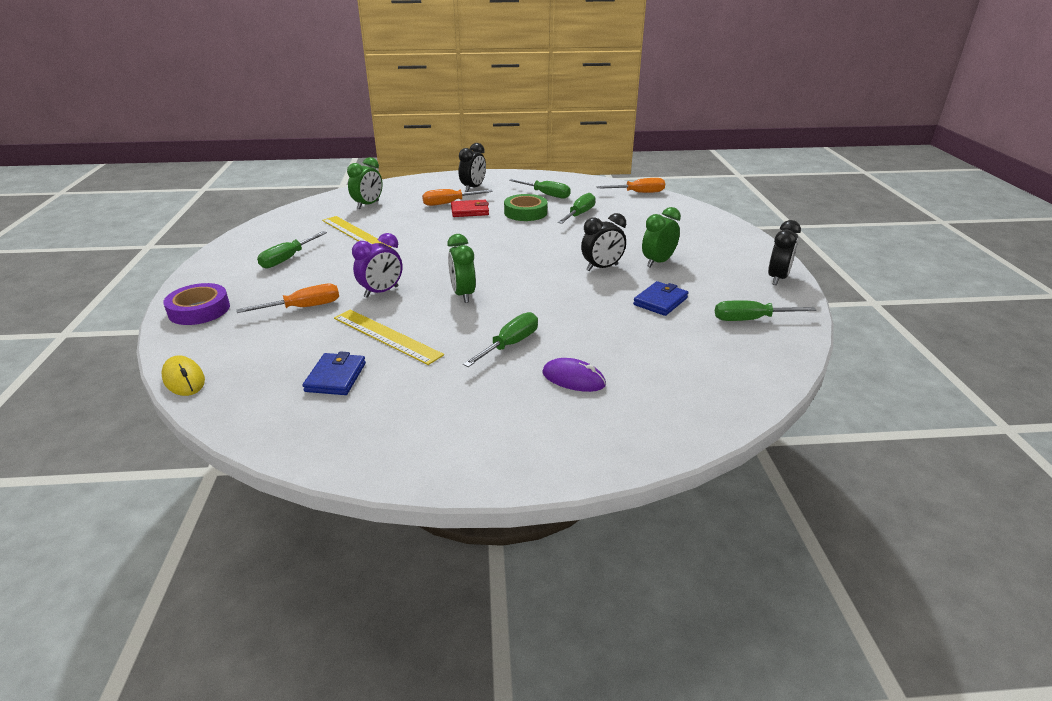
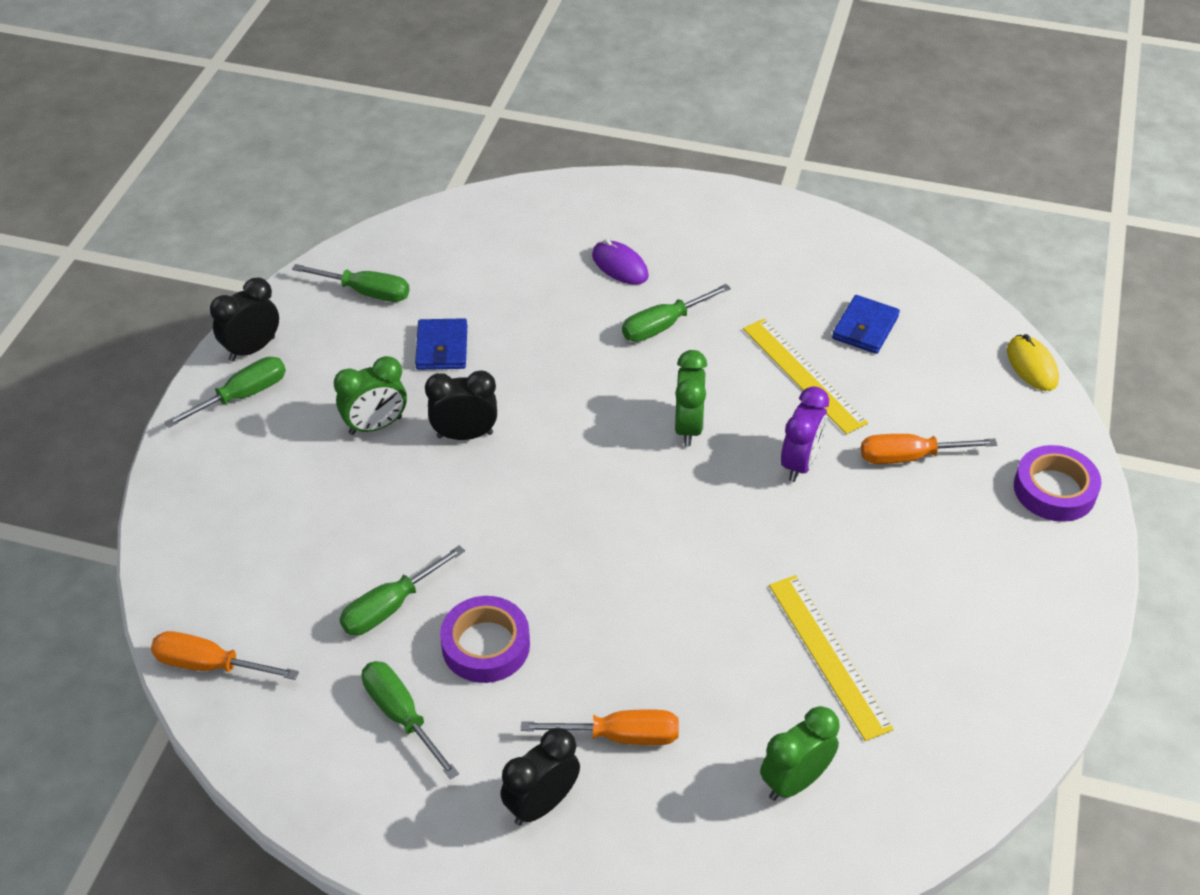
camera: 160 degrees left, 15 degrees up
green screwdriver [257,231,327,269] -> green screwdriver moved to [164,357,286,428]
purple clock [352,233,403,298] -> purple clock turned 135 degrees clockwise [781,386,829,482]
red wallet [451,200,489,217] -> none
green tape [504,194,547,221] -> purple tape [440,596,530,683]
blue wallet [633,281,688,316] -> blue wallet turned 60 degrees counterclockwise [415,318,467,370]

